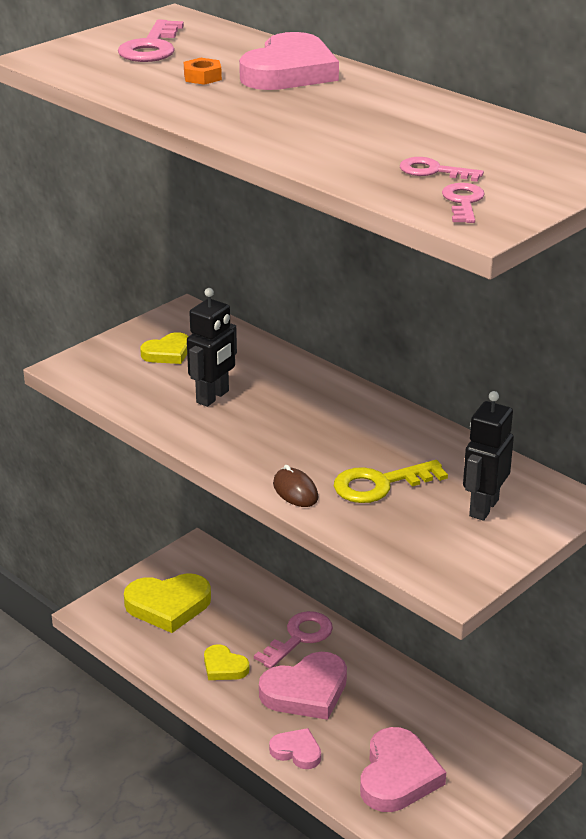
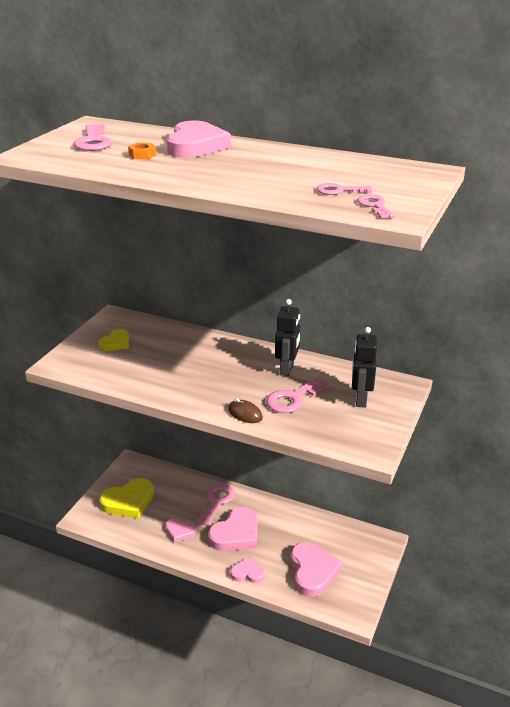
camera: 20 degrees left, 0 degrees up
black robot [187,288,237,407] -> black robot moved to [275,299,300,376]
yellow heart [204,644,249,680] -> pink heart [166,518,197,543]
yellow key [334,460,448,503] -> pink key [266,377,331,413]

